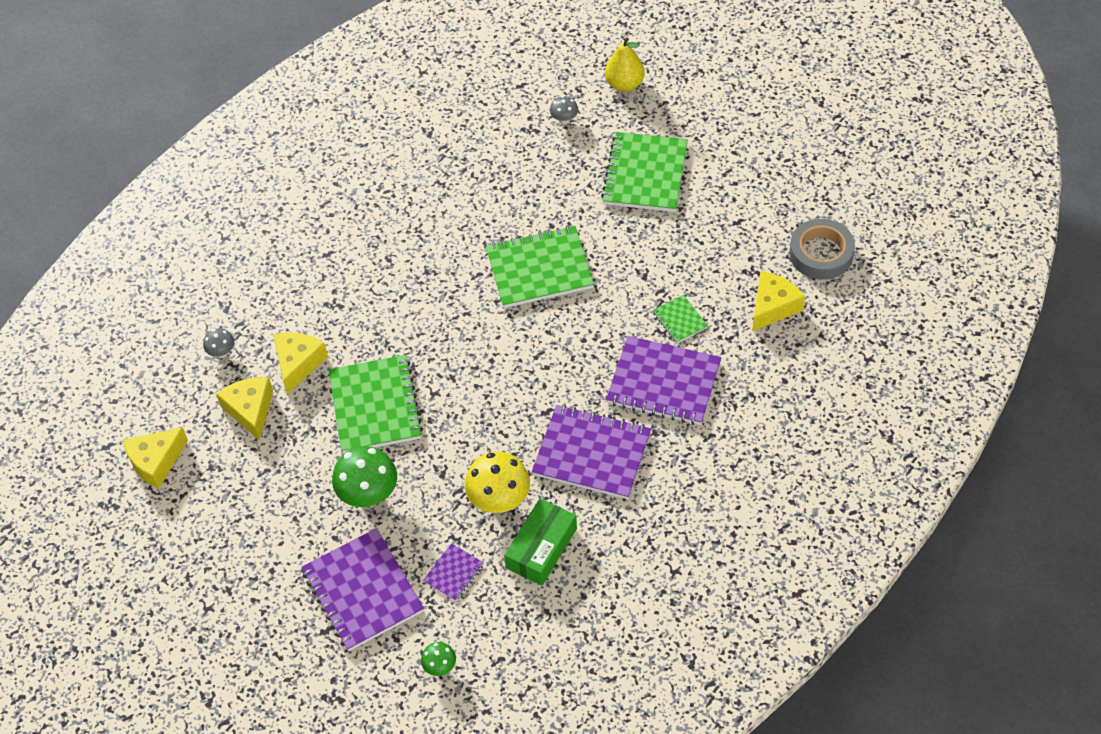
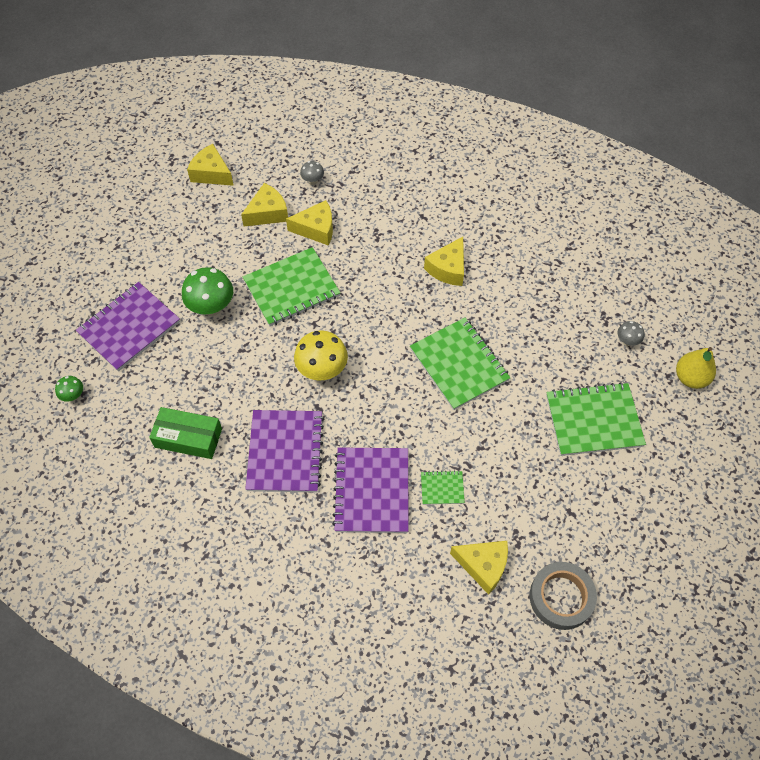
camera: 70 degrees right, 5 degrees up
purple notebook [423,543,484,601] -> none
yellow mushroom [465,452,530,513] -> yellow mushroom moved to [294,330,348,381]
green notebook [653,295,708,343] -> green notebook turned 45 degrees clockwise [421,470,465,505]
none -> yellow cheese [424,237,464,286]

